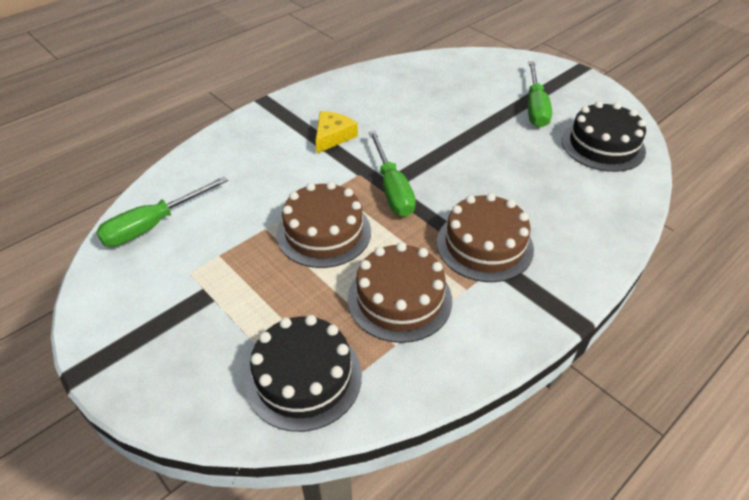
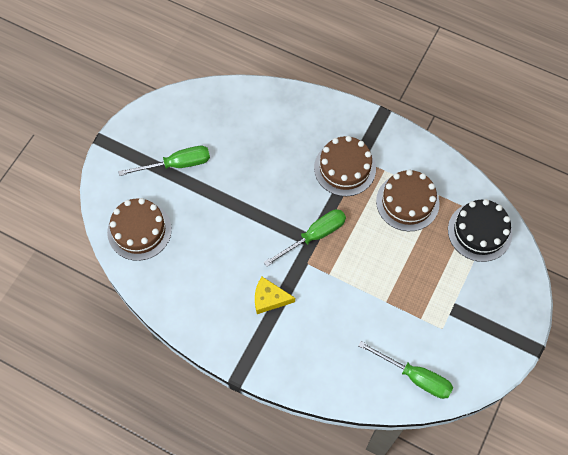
camera: 110 degrees left, 20 degrees up
brown cake [276,182,371,268] -> brown cake moved to [107,198,172,261]
black cake [562,101,646,172] -> none

